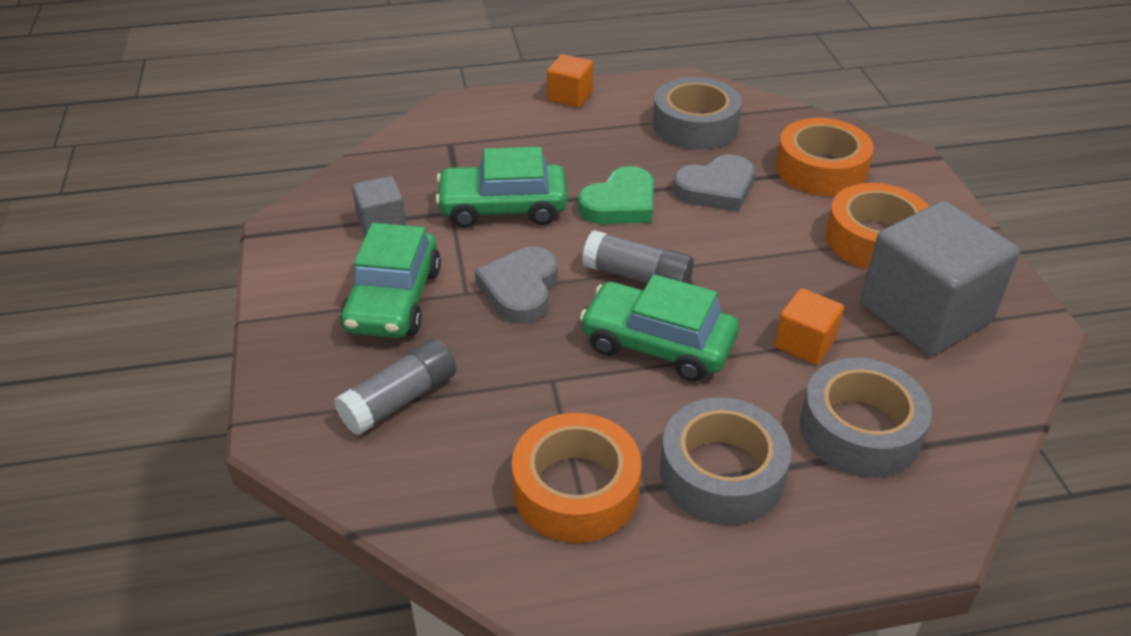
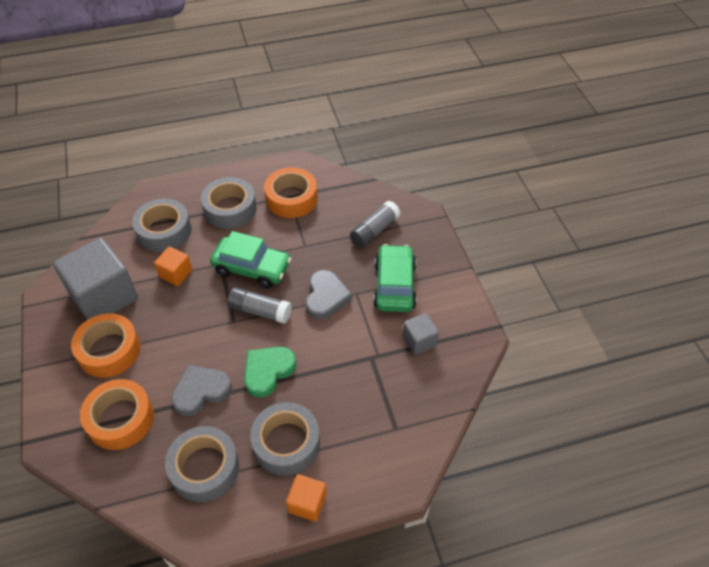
camera: 175 degrees right, 10 degrees up
green car [435,147,567,228] -> none
none -> grey tape [250,402,320,476]

